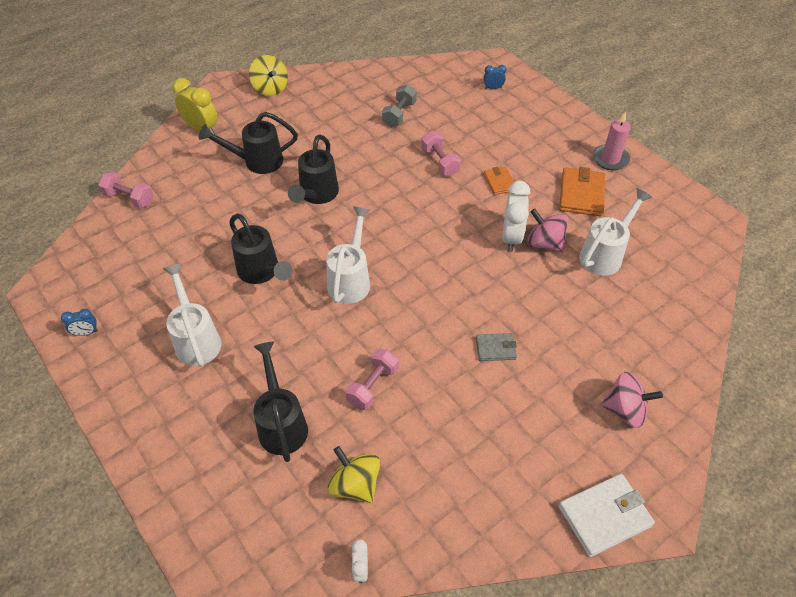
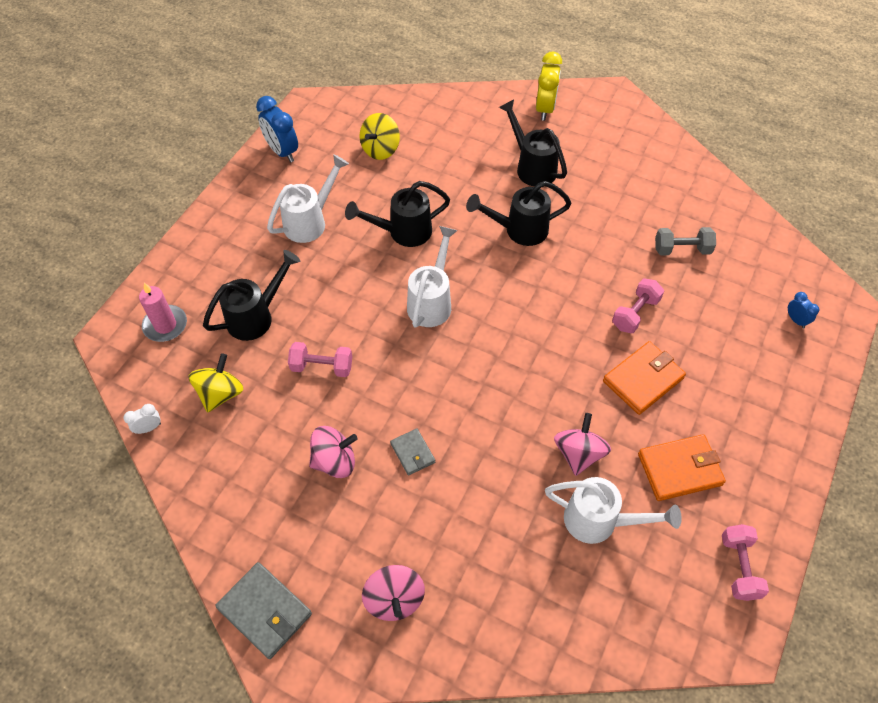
camera: 65 degrees right, 5 degrees up
blue clock [61,309,98,336] -> blue clock [256,96,298,162], size x1.92
pink dumbbell [98,172,153,208] -> pink dumbbell moved to [722,524,769,601]
black watering can [229,213,292,284] -> black watering can turned 45 degrees clockwise [345,181,450,247]
yellow spinning top [249,55,288,96] -> yellow spinning top moved to [360,113,400,160]
white watering can [326,206,370,304] -> white watering can turned 60 degrees counterclockwise [407,226,458,328]
orange wallet [484,167,514,195] -> orange wallet [603,341,686,415], size x1.73
white clock [502,181,530,252] -> none
white wallet [559,474,655,557] -> grey wallet [215,562,312,659]
pink candle [593,112,631,170] -> pink candle moved to [139,283,187,342]
none -> pink spinning top [309,426,358,478]

